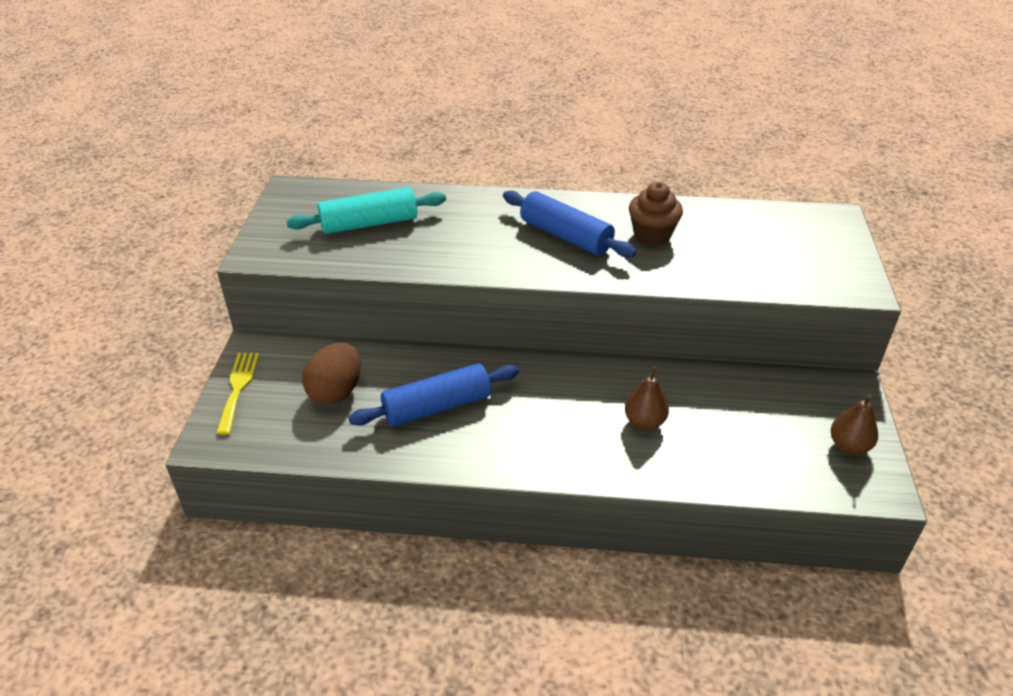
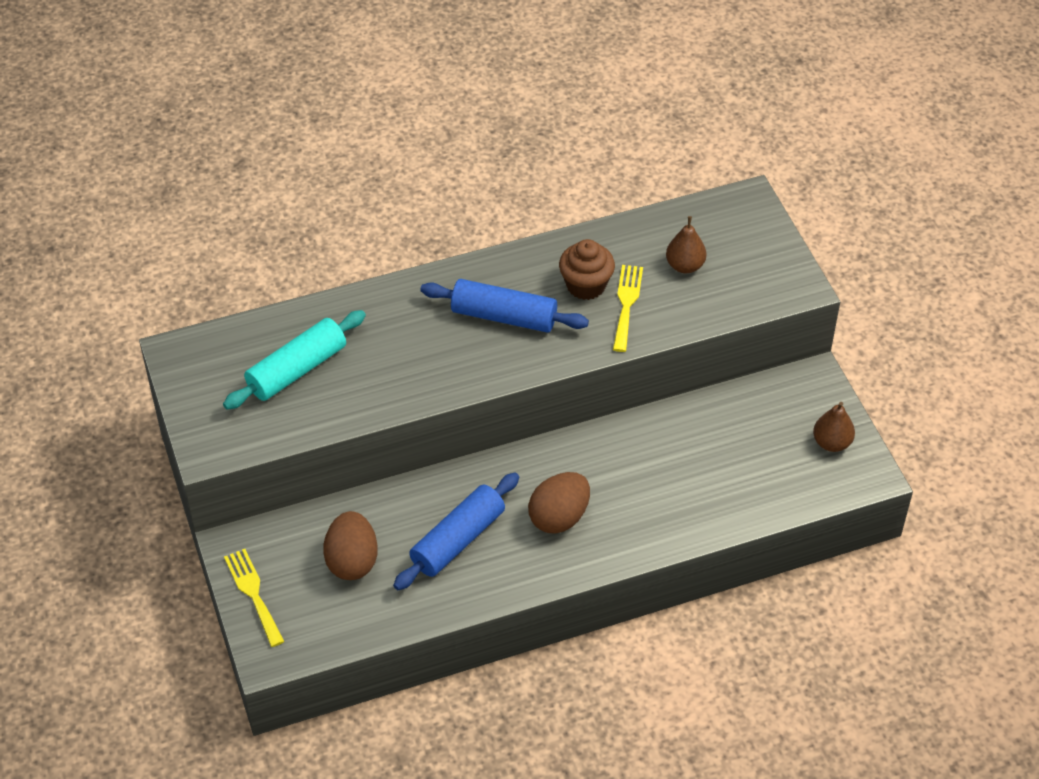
camera: 25 degrees left, 10 degrees up
brown pear [625,366,669,430] -> brown pear moved to [666,216,706,273]
none -> brown egg [528,472,590,534]
none -> yellow fork [613,265,643,352]

